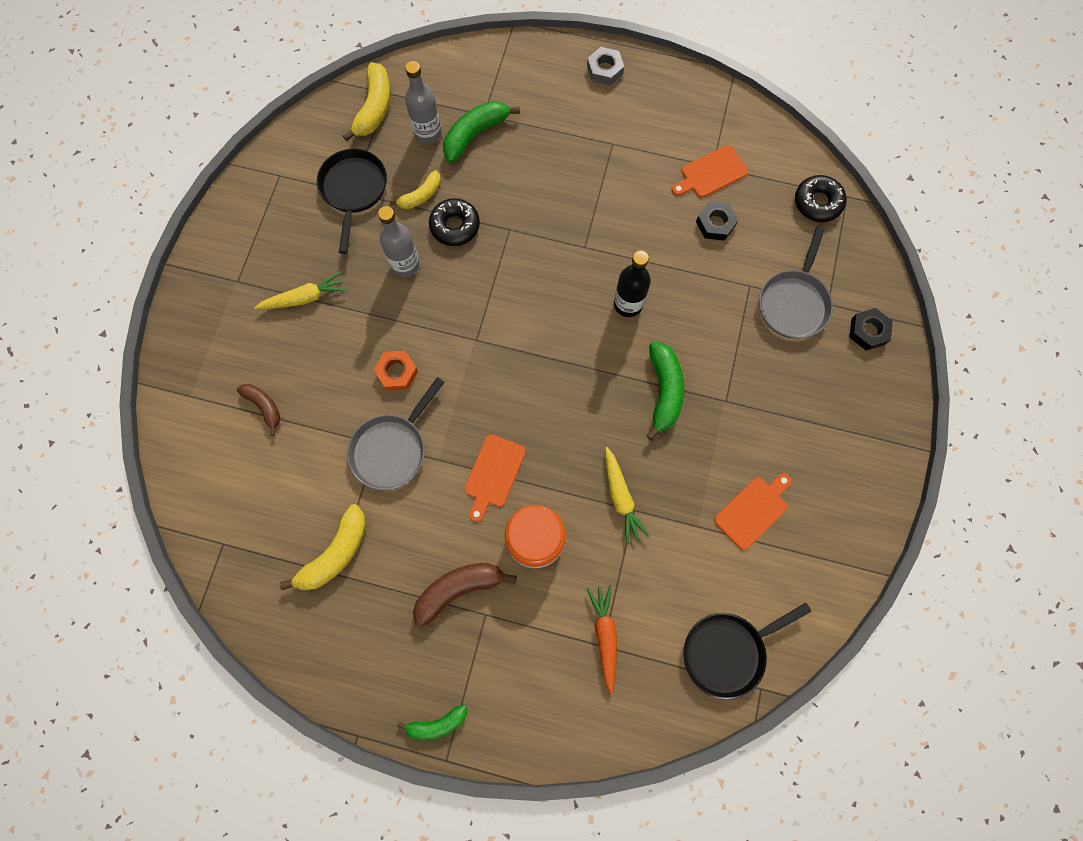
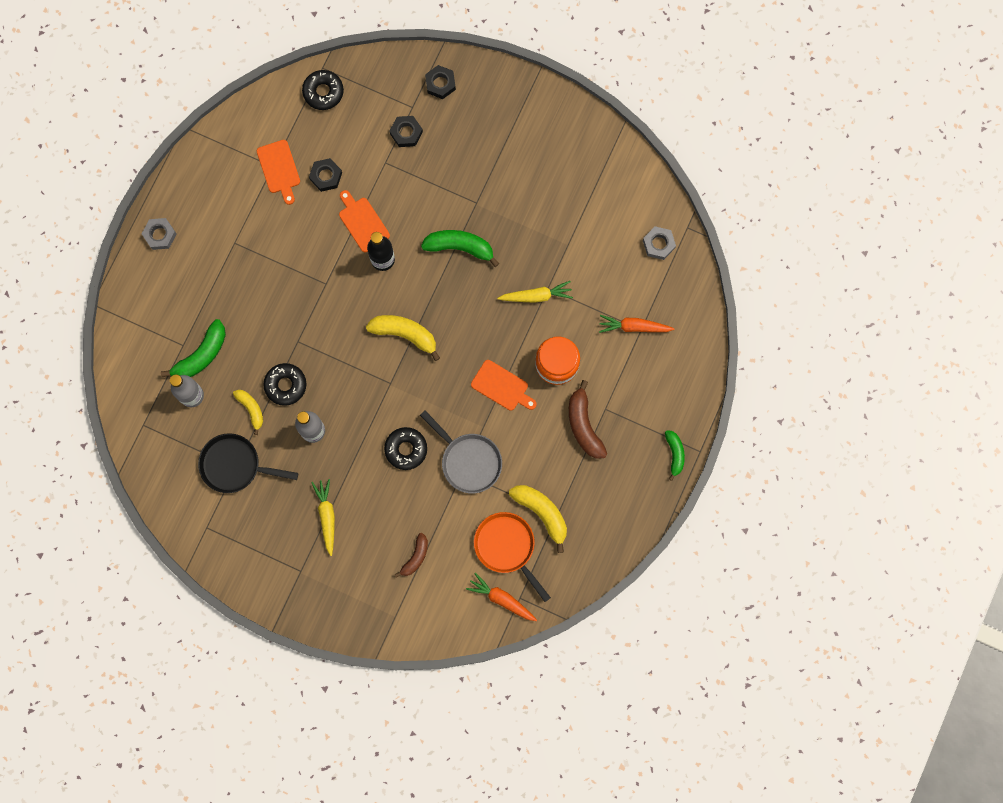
camera: 80 degrees left, 5 degrees up
brown banana [237,384,280,436] -> brown banana turned 150 degrees clockwise [395,533,428,577]
yellow banana [343,62,390,141] -> yellow banana moved to [366,315,440,361]
orange nut [374,350,418,391] -> black donut [384,427,427,470]
green banana [443,101,520,163] -> green banana turned 105 degrees counterclockwise [161,319,226,377]
black pan [683,603,812,700] -> grey nut [643,226,676,260]
orange cutting board [714,473,791,550] -> orange cutting board moved to [339,190,390,252]
grey pan [759,227,833,339] -> black nut [389,116,423,147]
none -> orange carrot [466,573,537,621]
none -> orange pan [474,512,551,602]

